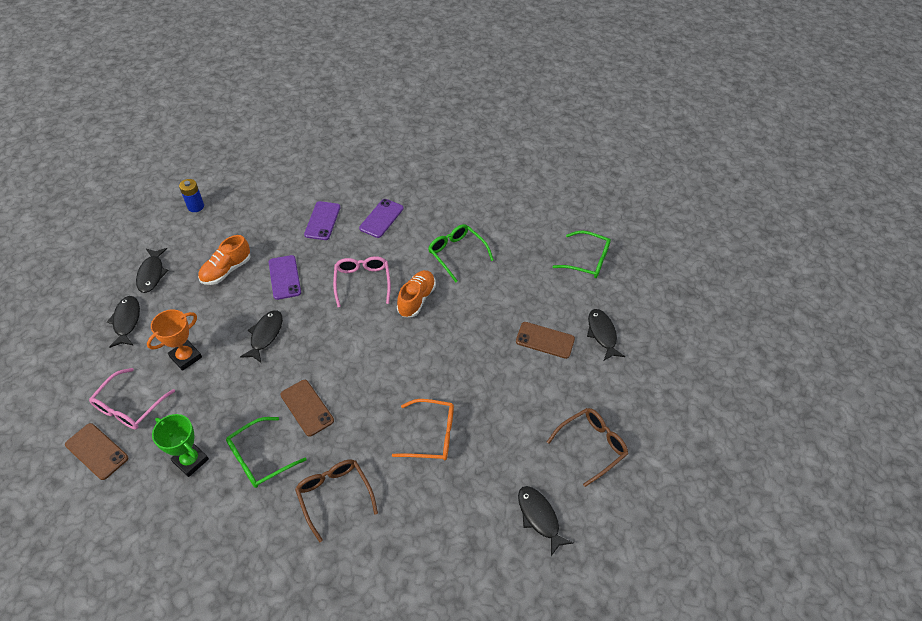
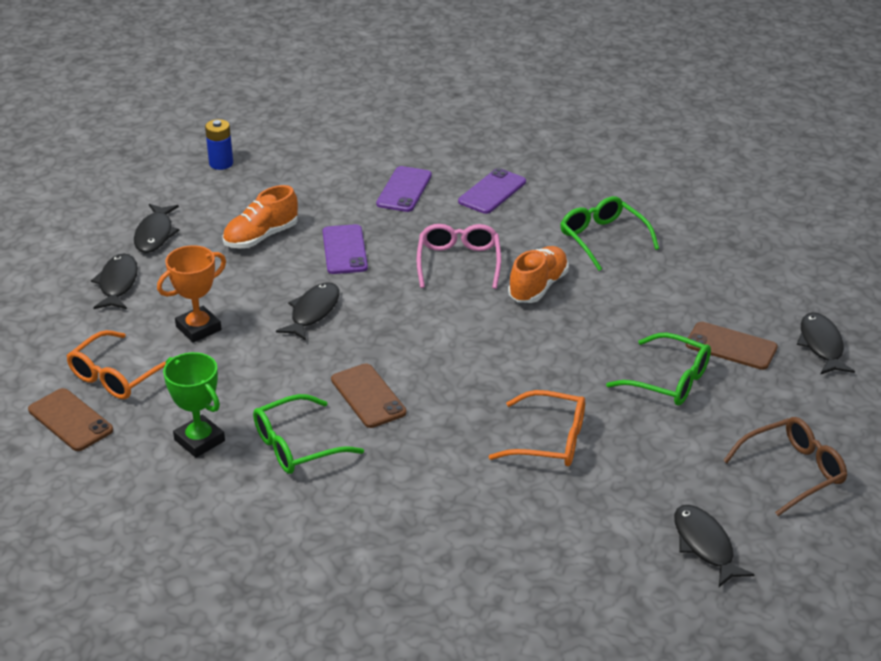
camera: 10 degrees right, 15 degrees down
pink glasses [89,368,175,429] -> orange glasses [67,330,166,399]
brown glasses [295,459,378,542] -> none
green glasses [552,231,611,278] -> green glasses moved to [606,333,711,406]

